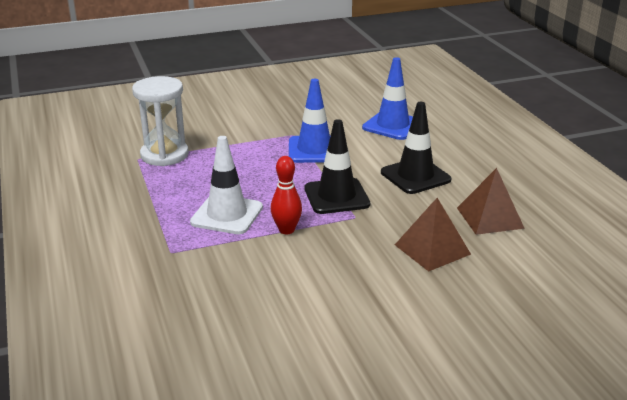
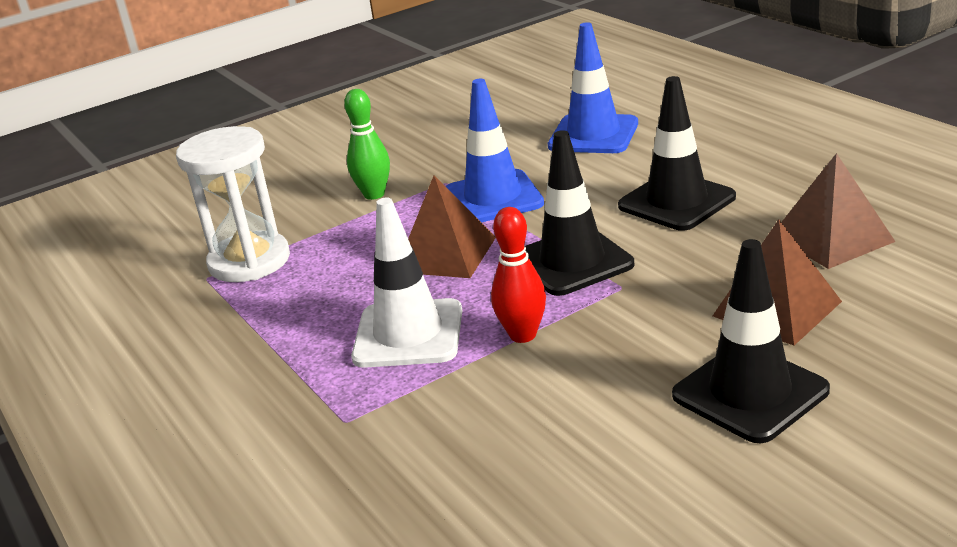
camera: 10 degrees left, 0 degrees up
none -> green bowling pin [344,89,390,200]
none -> brown pyramid [408,175,496,278]
none -> black traffic cone [672,239,830,443]

